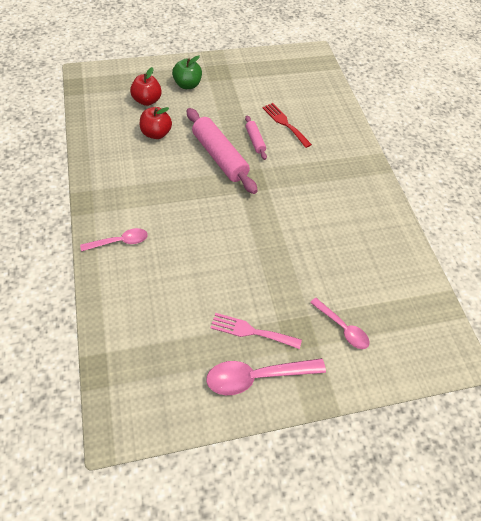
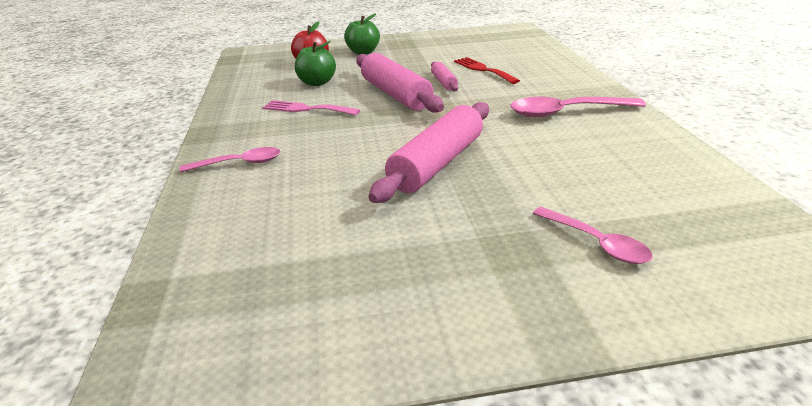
camera: 10 degrees right, 25 degrees down
red apple [140,107,172,139] -> green apple [295,41,336,86]
pink spoon [206,358,326,395] -> pink spoon moved to [510,97,646,117]
pink fork [210,313,302,349] -> pink fork moved to [262,100,360,115]
none -> pink rolling pin [368,102,489,203]

